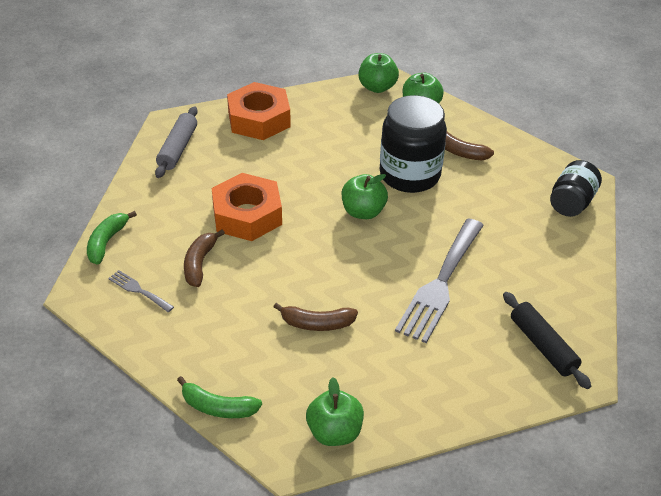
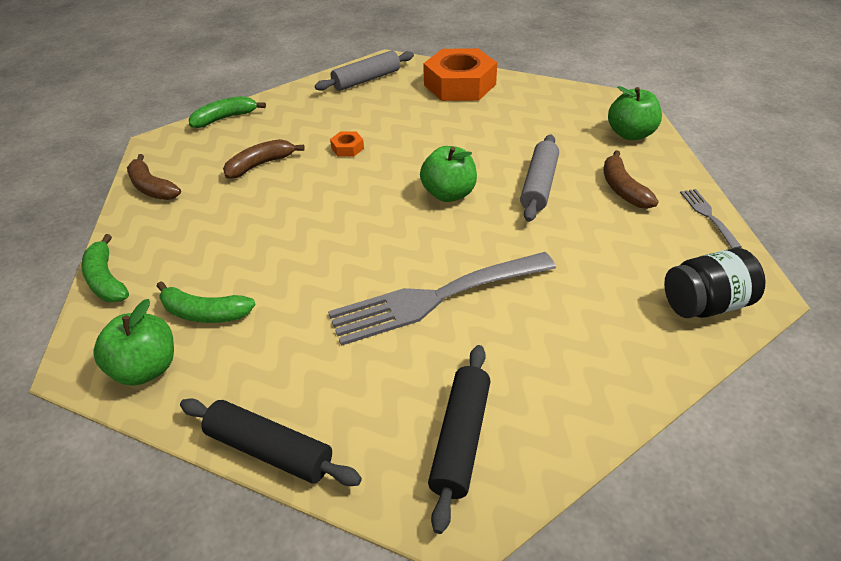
camera: 45 degrees right, 0 degrees up
grey fork [108,270,174,312] -> grey fork moved to [680,189,742,248]
orange nut [212,173,282,241] -> orange nut [330,131,364,157], size x0.40
brown banana [273,303,358,331] -> brown banana moved to [127,154,181,200]
green apple [358,53,399,93] -> none
black jar [380,95,447,193] -> grey rolling pin [520,134,559,222]
none -> green banana [157,281,256,323]
none -> black rolling pin [180,398,362,486]

